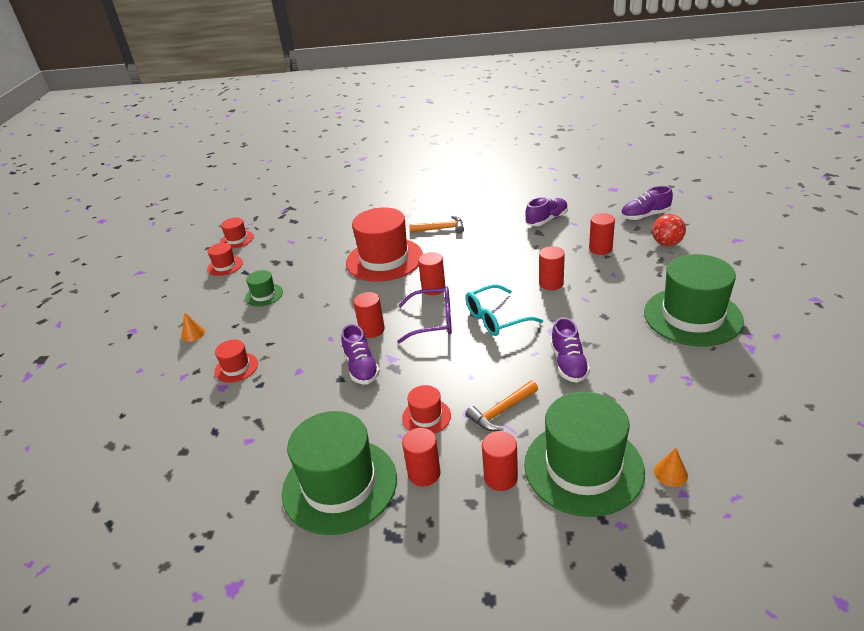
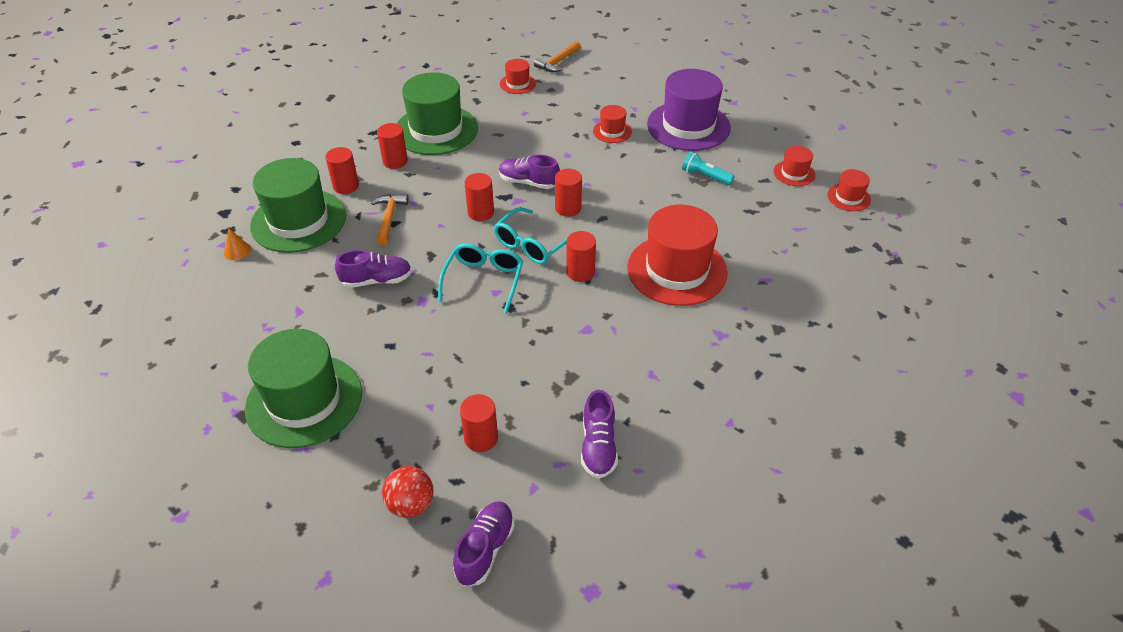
camera: 125 degrees right, 10 degrees up
orange cone [182,312,205,342] -> purple hat [647,69,731,151]
green hat [245,270,283,307] -> turquoise flashlight [682,151,735,185]
purple glasses [397,286,452,343] -> turquoise glasses [494,207,567,264]
red hat [402,385,451,434] -> red hat moved to [500,59,536,94]
orange hammer [409,216,464,233] -> orange hammer moved to [534,41,581,72]
red cylinder [539,246,565,290] -> red cylinder moved to [464,173,494,221]
purple shoe [551,317,590,383] -> purple shoe turned 135 degrees clockwise [335,250,412,288]

